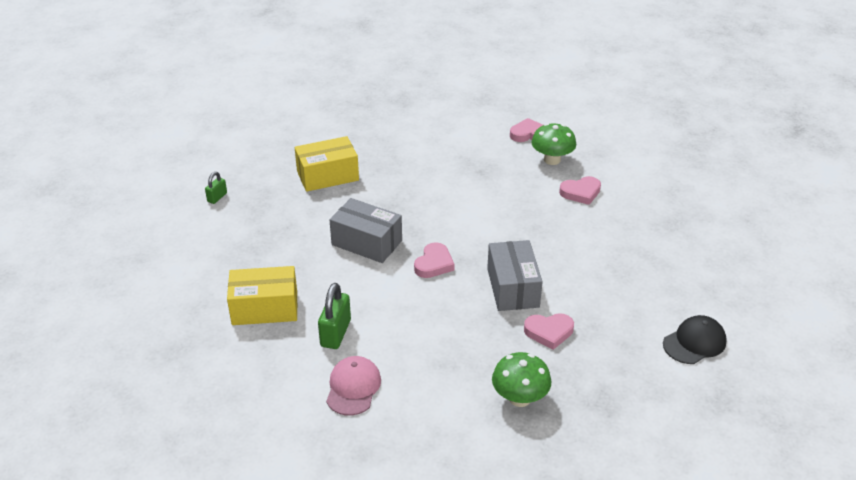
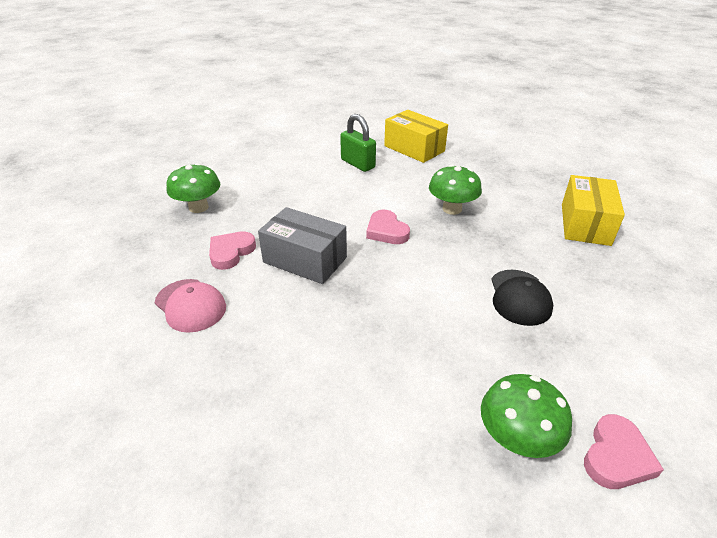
camera: 125 degrees right, 0 degrees up
green padlock [205,172,227,204] -> none
yellow box [227,266,298,325] -> yellow box turned 75 degrees counterclockwise [384,110,448,163]
pink cap [326,356,381,416] -> pink cap moved to [155,279,226,333]
grey box [330,198,402,263] -> green mushroom [429,165,482,215]
pink heart [559,176,601,205] -> none
black cap [663,315,727,364] -> black cap moved to [491,270,553,326]

